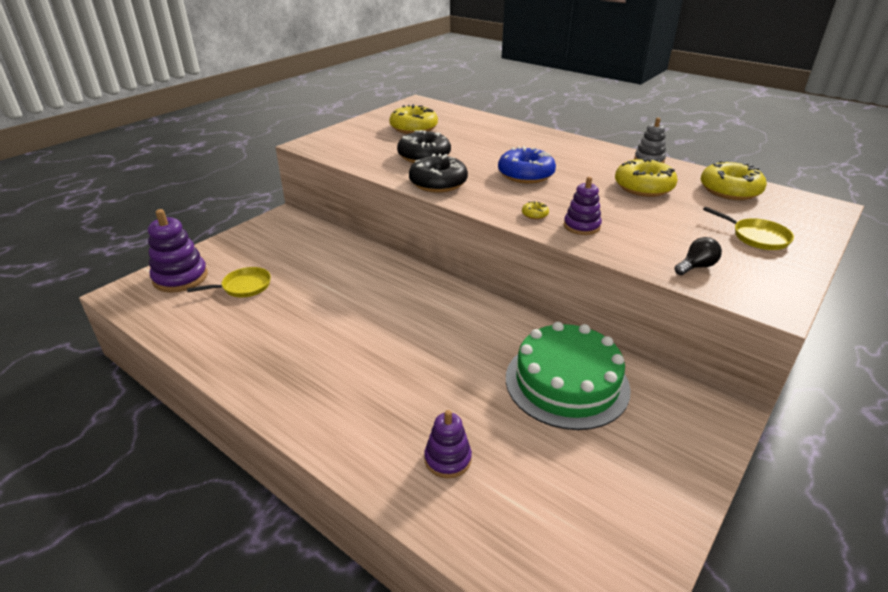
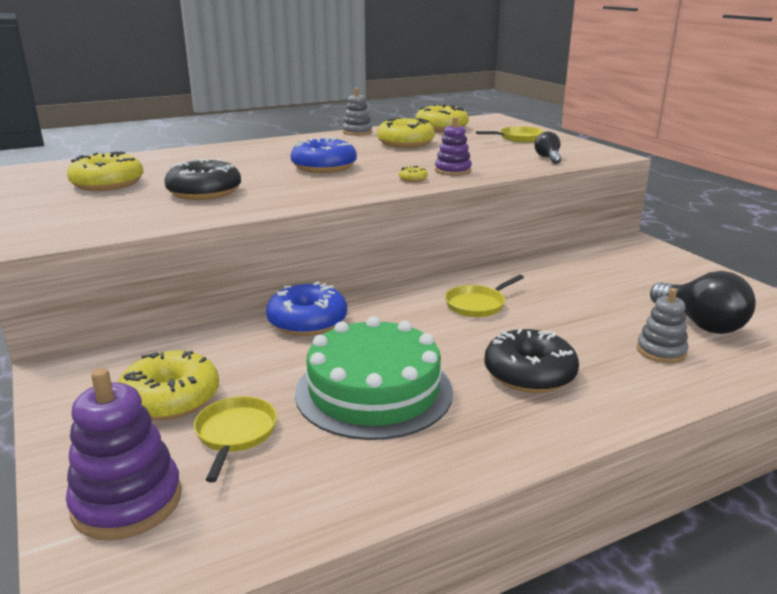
camera: 65 degrees left, 10 degrees down
black donut [409,154,468,193] -> black donut moved to [484,329,579,393]
purple stacking toy [424,410,472,478] -> grey stacking toy [637,288,688,363]
green cake [506,322,631,430] -> green cake moved to [295,316,453,440]
none -> yellow donut [118,350,219,420]
none -> blue donut [266,281,347,336]
none -> yellow pan [445,275,524,317]
none -> black light bulb [650,271,756,334]

